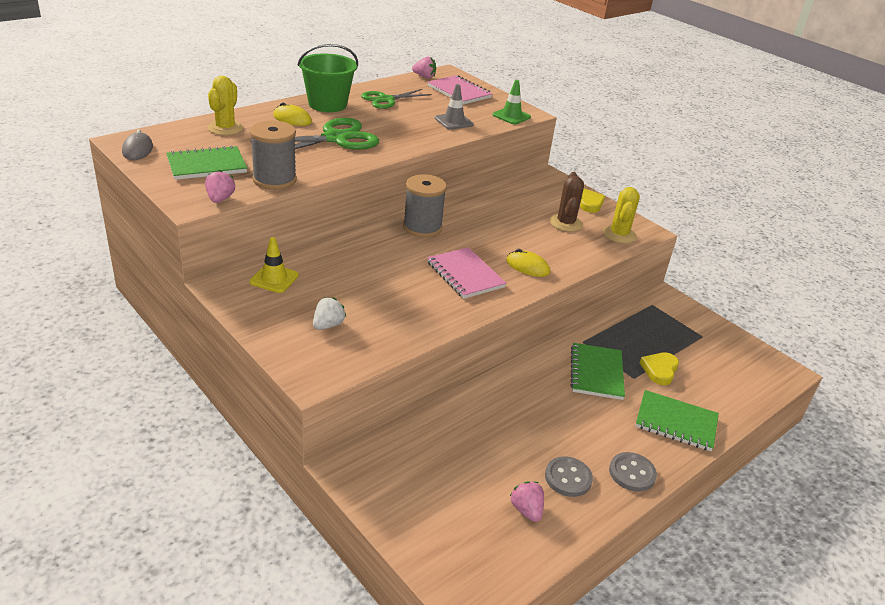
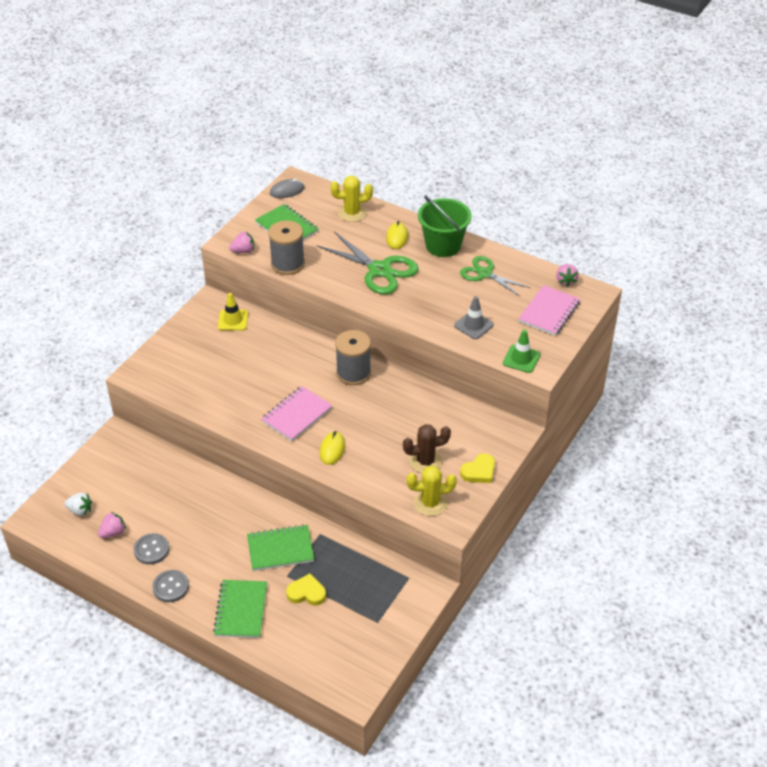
camera: 75 degrees right, 10 degrees up
white strawberry [313,297,346,330] -> white strawberry moved to [64,492,92,516]

